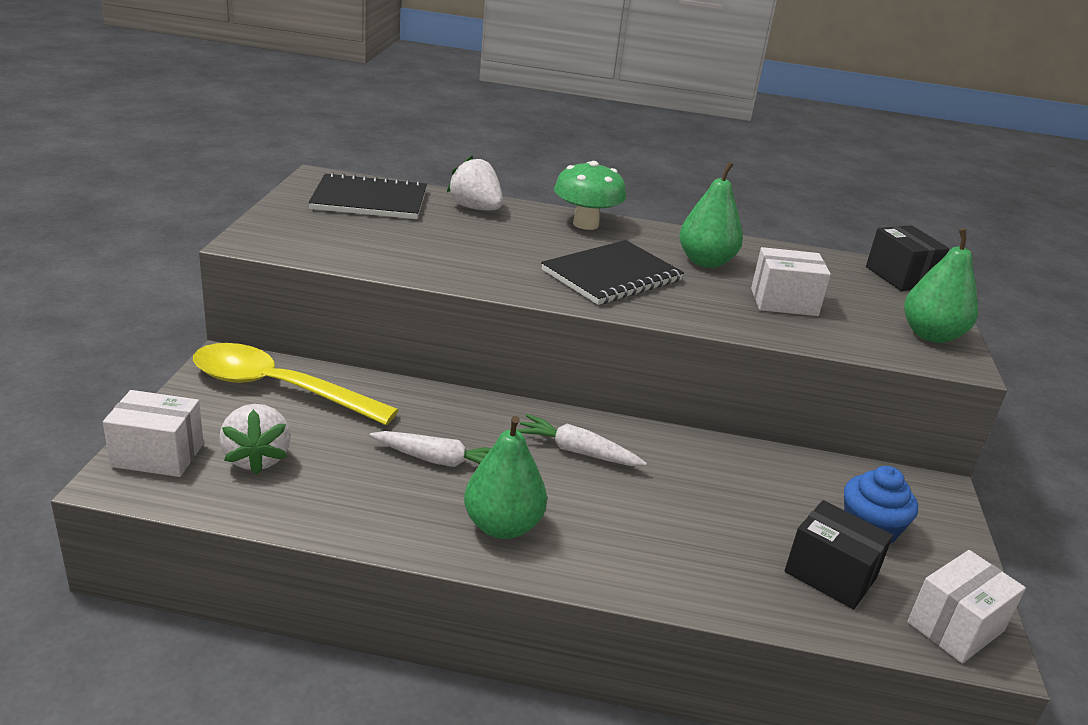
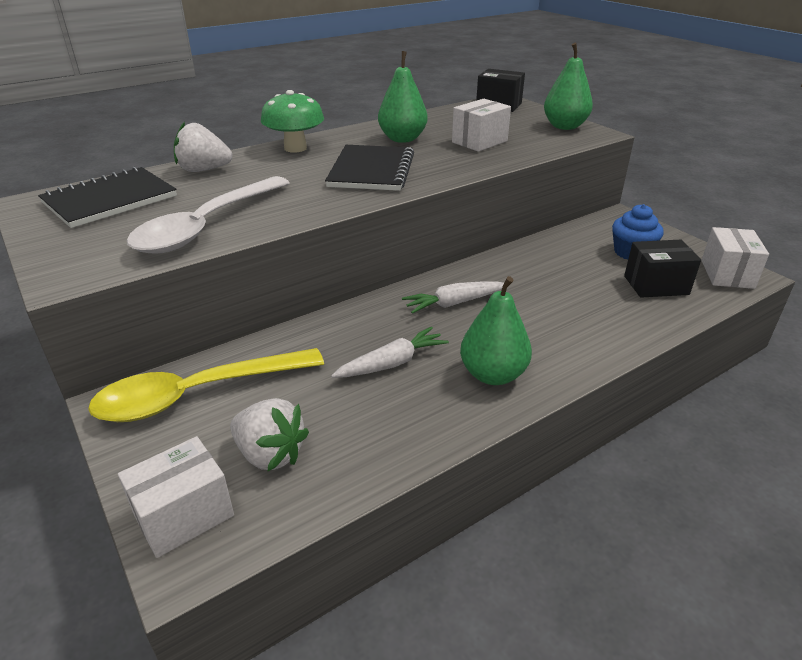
camera: 40 degrees left, 5 degrees up
none -> white spoon [127,176,289,253]

